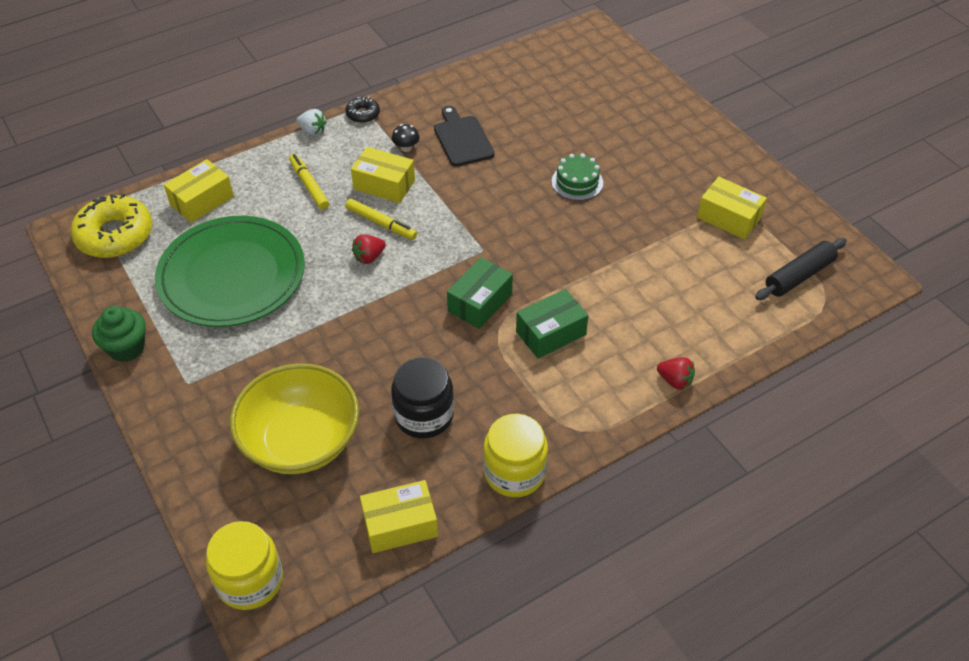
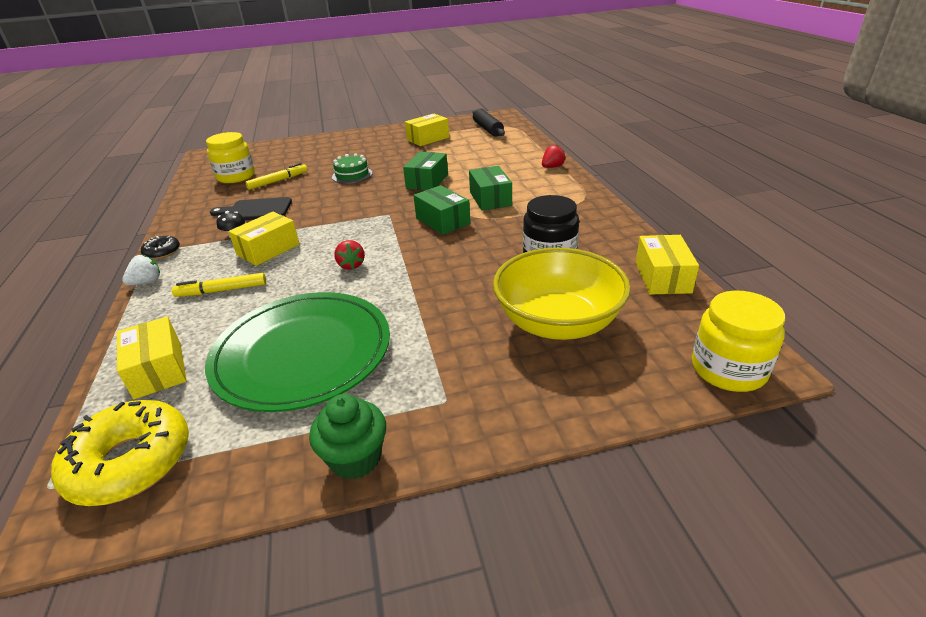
camera: 70 degrees left, 15 degrees down
yellow marker [345,199,417,240] -> yellow marker moved to [246,163,308,190]
yellow jar [483,414,548,497] -> yellow jar moved to [206,132,255,183]
none -> green box [403,151,448,191]

